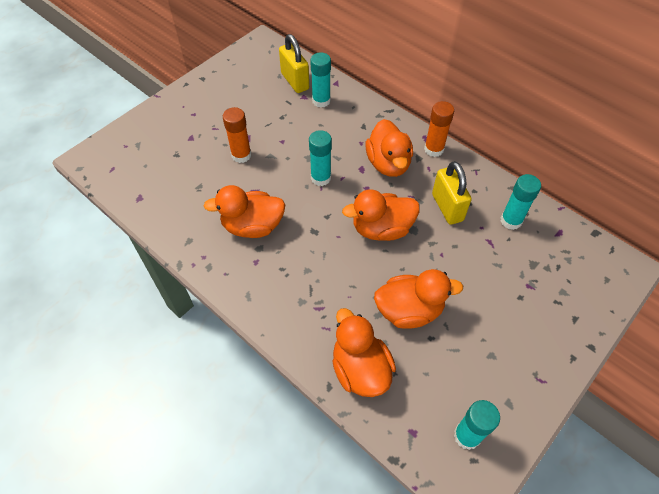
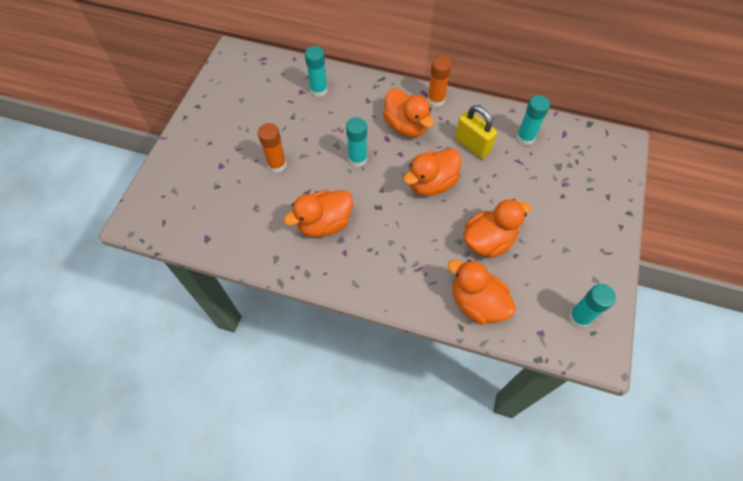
camera: 25 degrees left, 5 degrees up
yellow padlock [279,34,309,93] -> none

